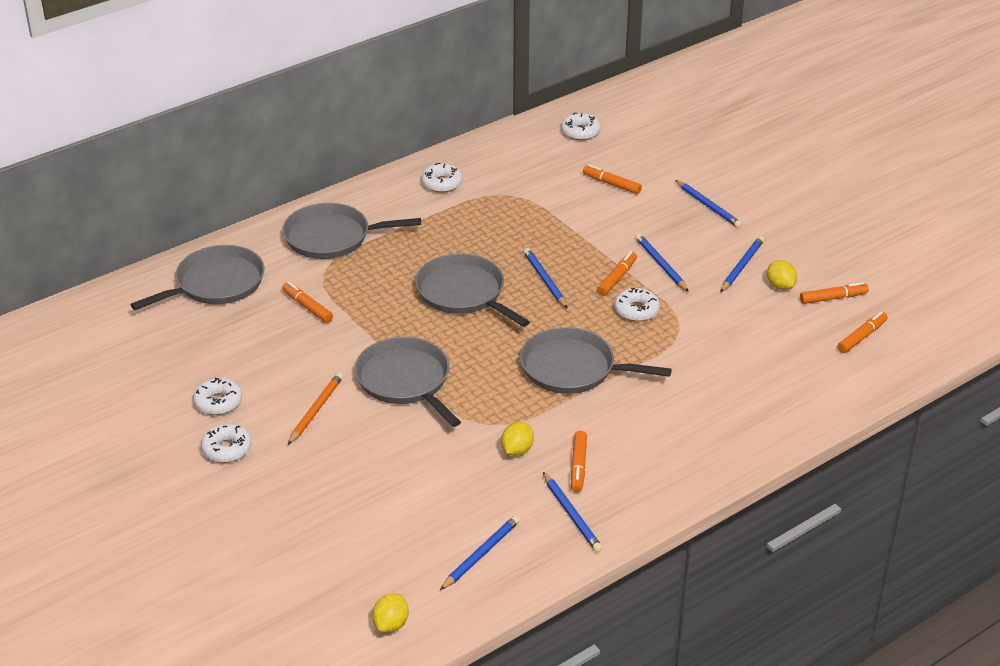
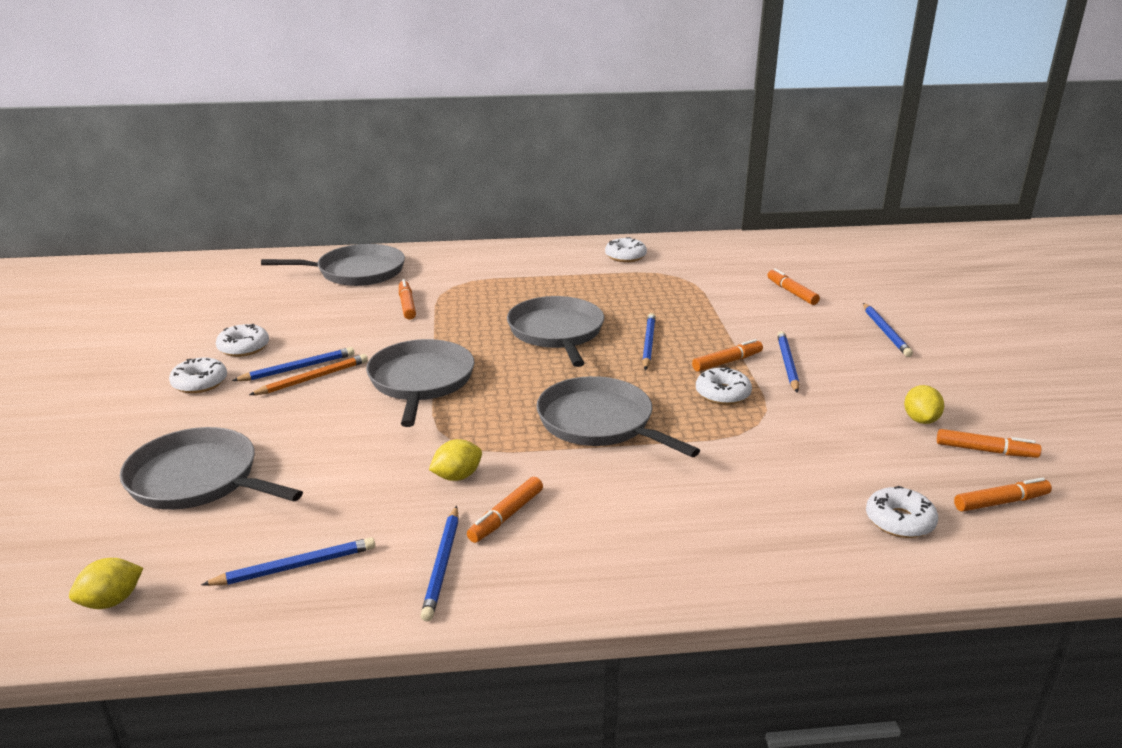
camera: 30 degrees right, 10 degrees down
grey pan [283,203,421,259] -> grey pan moved to [120,427,303,510]
white donut [561,113,601,140] -> white donut moved to [866,486,938,538]
blue pencil [720,236,764,292] -> blue pencil moved to [232,347,354,381]

